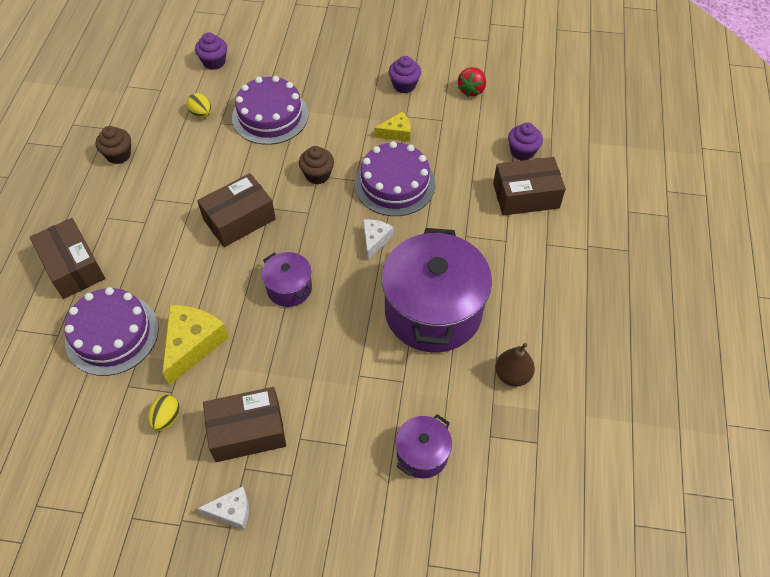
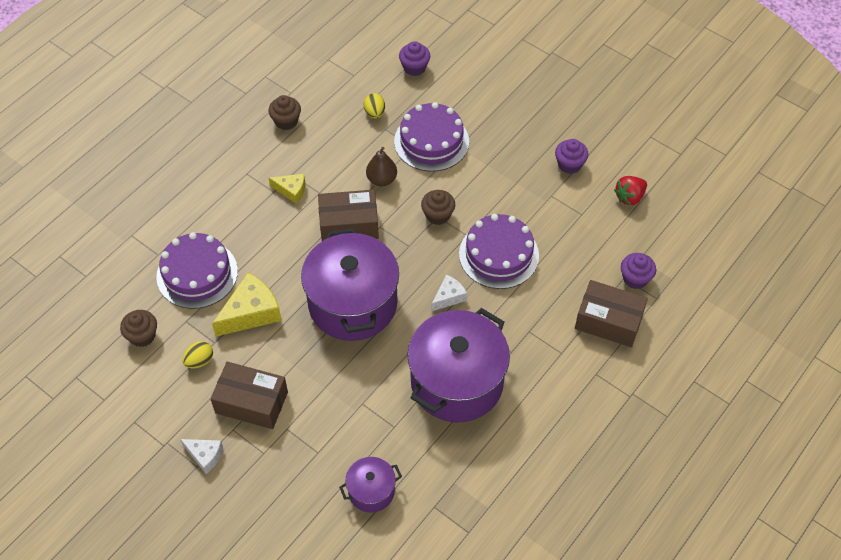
camera: 30 degrees right, 0 degrees up
brown box [30,218,105,299] -> none
purple pot [262,252,312,307] -> purple pot [301,228,399,341], size x2.10
yellow cheese [374,112,411,142] -> yellow cheese moved to [269,174,305,204]
brown pear [495,343,535,387] -> brown pear moved to [366,147,397,186]
none -> brown cupcake [120,310,157,347]

